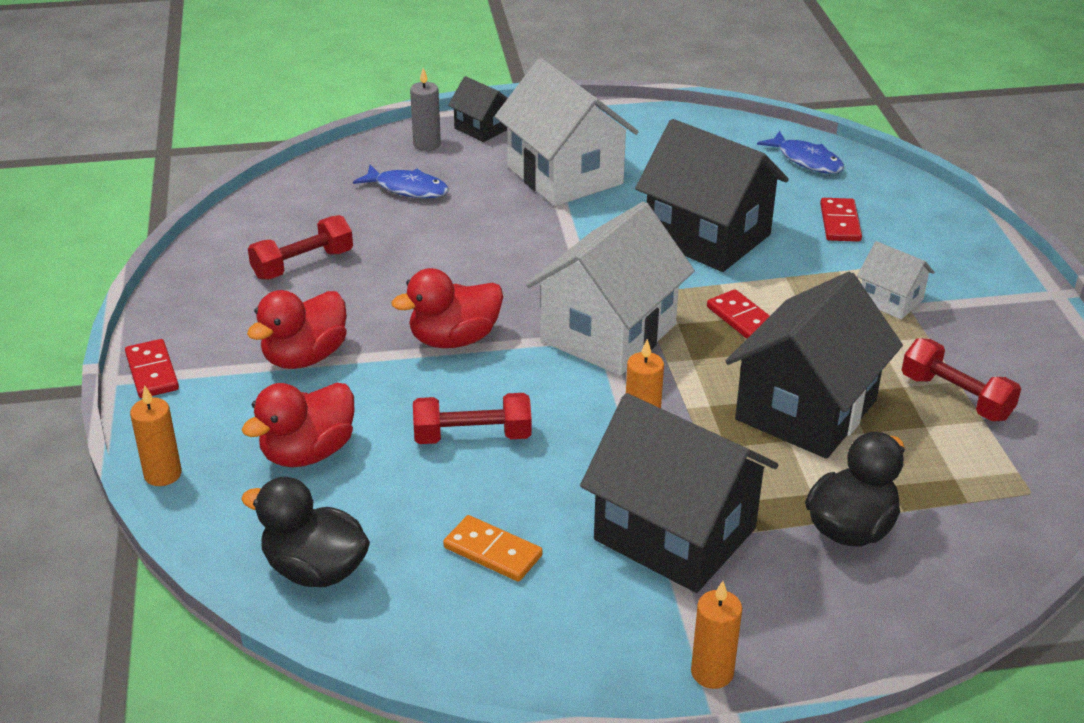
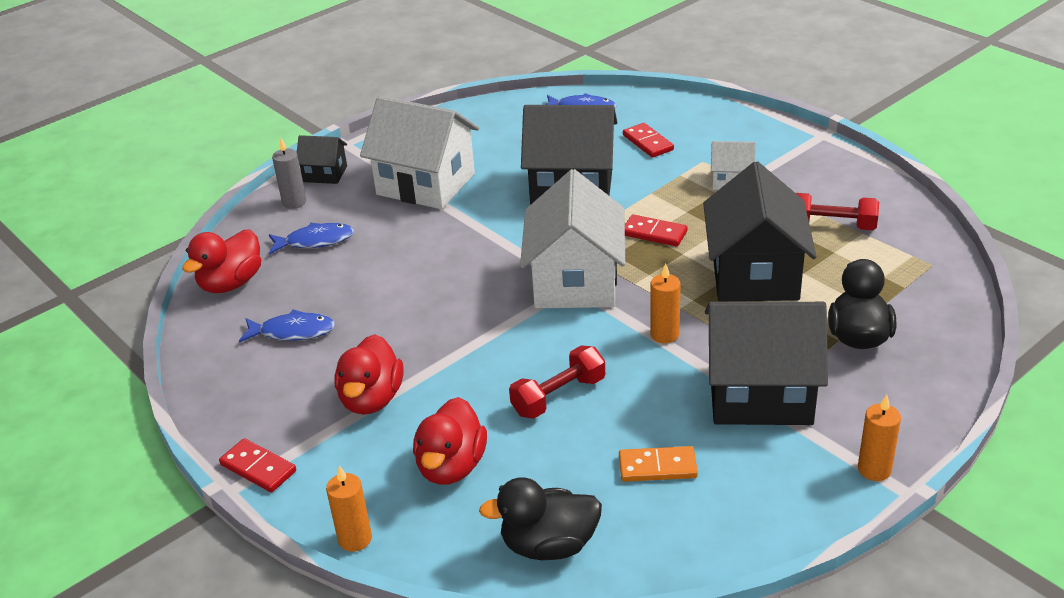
camera: 30 degrees left, 0 degrees up
red dumbbell [248,215,353,280] -> blue fish [239,309,335,343]
red duck [392,268,503,348] -> red duck moved to [182,229,261,293]

